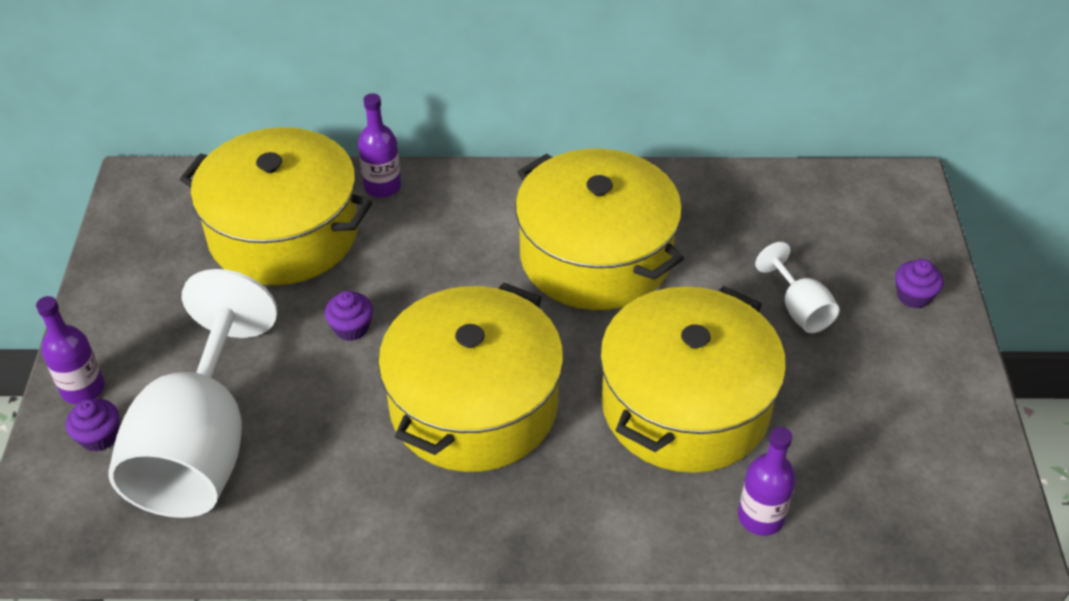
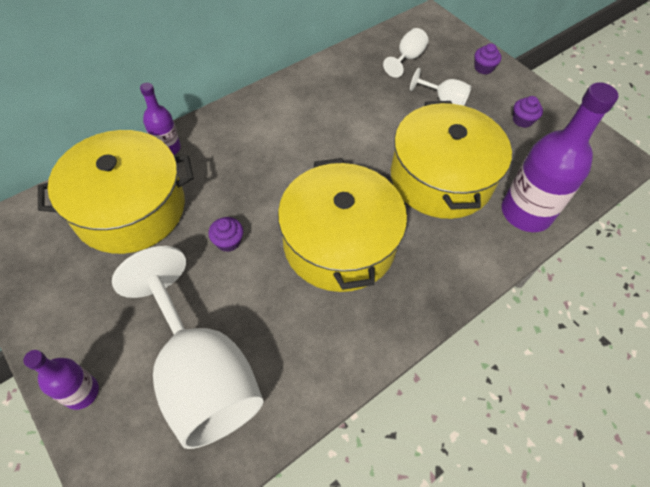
camera: 40 degrees left, 10 degrees up
purple cupcake [66,399,119,452] -> purple cupcake moved to [513,96,543,128]
yellow pot [515,149,684,310] -> none
purple bottle [738,427,796,536] -> purple bottle [502,82,619,232], size x1.86
none -> white goblet [383,28,429,78]

